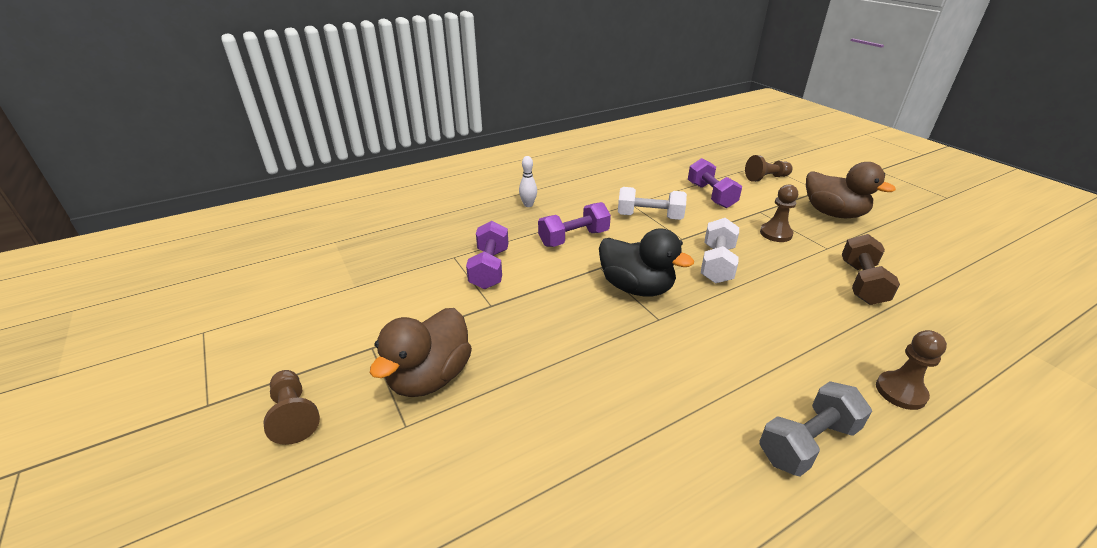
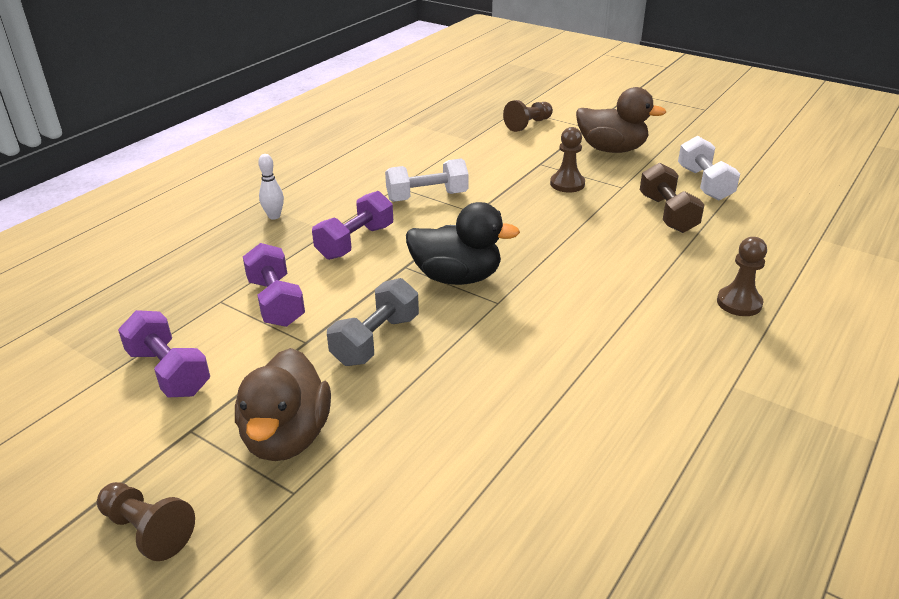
camera: 25 degrees left, 0 degrees up
purple dumbbell [688,158,742,208] -> purple dumbbell moved to [118,310,210,397]
white dumbbell [701,218,739,284] -> white dumbbell moved to [678,136,740,201]
grey dumbbell [760,381,872,476] -> grey dumbbell moved to [327,278,419,366]

